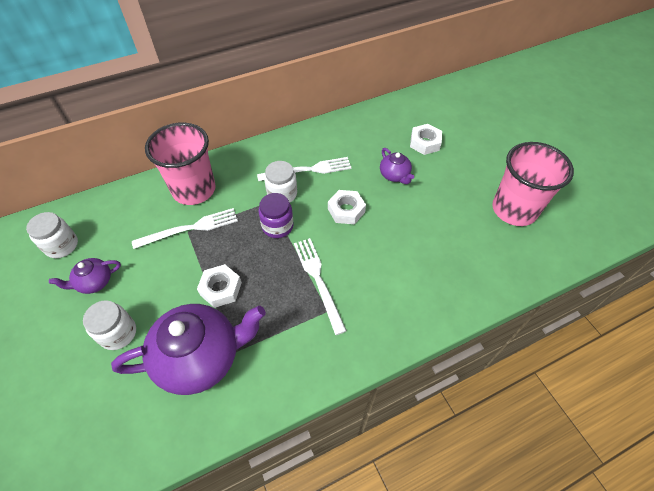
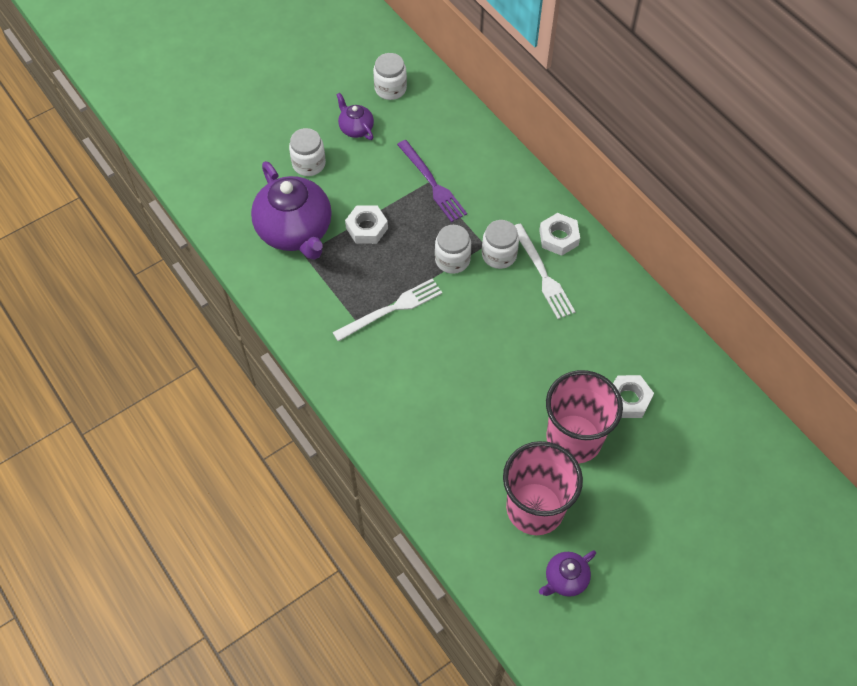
camera: 80 degrees right, 5 degrees up
white fork [132,208,238,249] -> purple fork [397,140,467,222]
pink cup [145,122,216,205] -> pink cup moved to [546,370,623,464]
purple jar [258,193,293,238] -> white jar [435,225,471,274]
white nut [328,190,366,224] -> white nut moved to [539,213,580,256]
purple teapot [380,148,414,184] -> purple teapot moved to [539,550,596,597]

